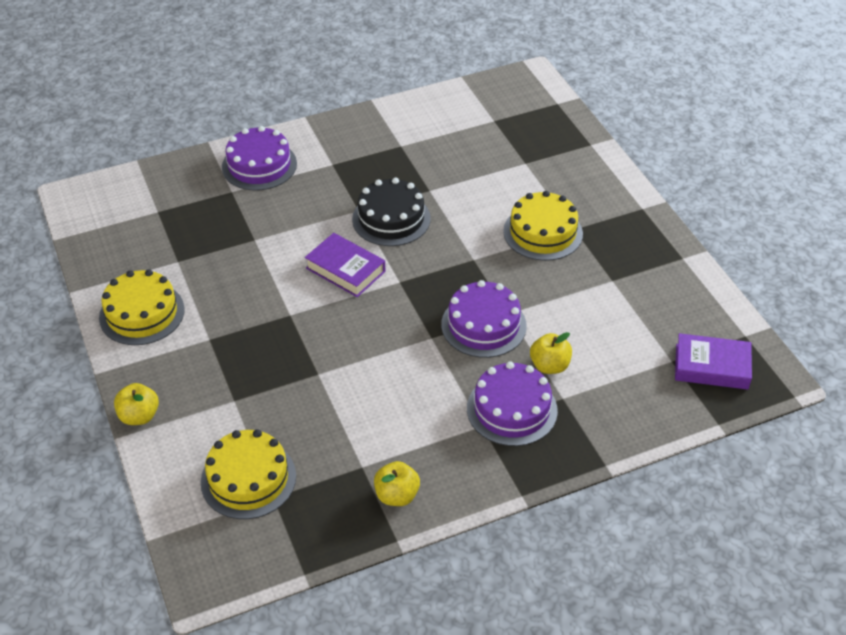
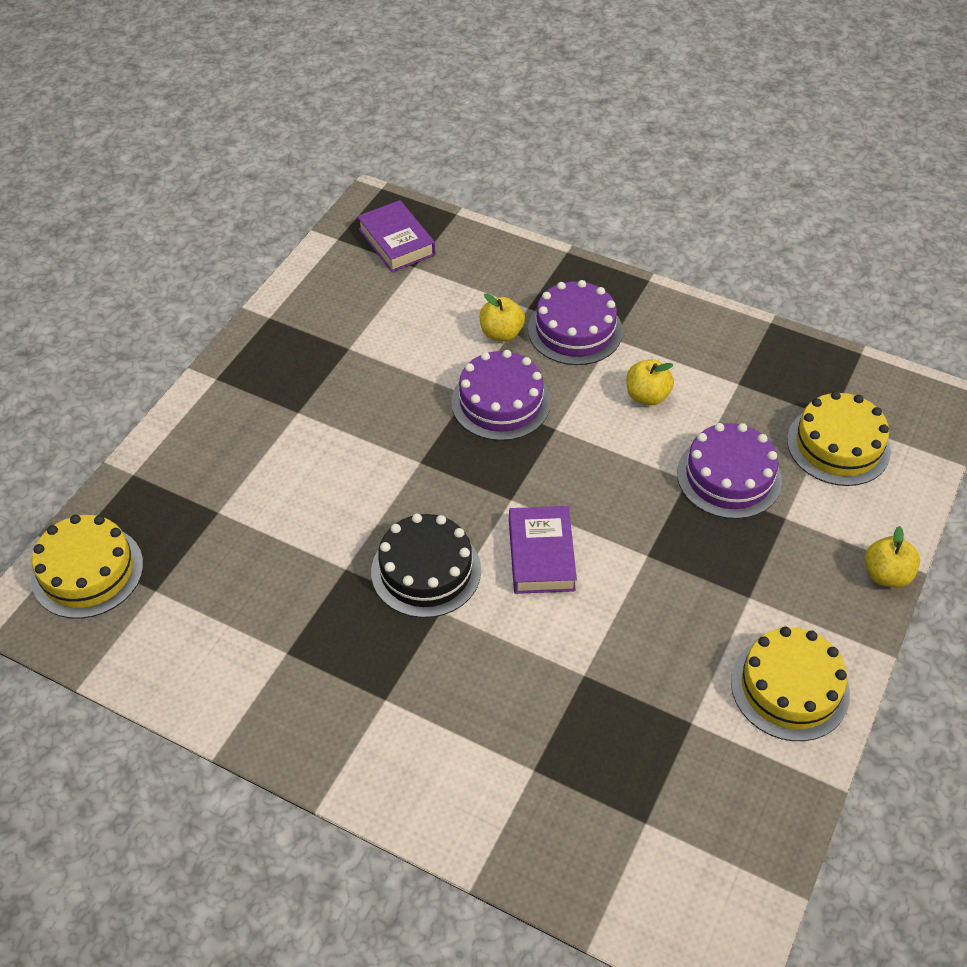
camera: 130 degrees left, 5 degrees up
purple cake [222,126,297,190] -> purple cake moved to [677,423,782,519]
yellow apple [374,461,420,506] -> yellow apple moved to [627,359,674,406]
yellow cake [503,191,583,261] -> yellow cake moved to [31,515,143,619]

